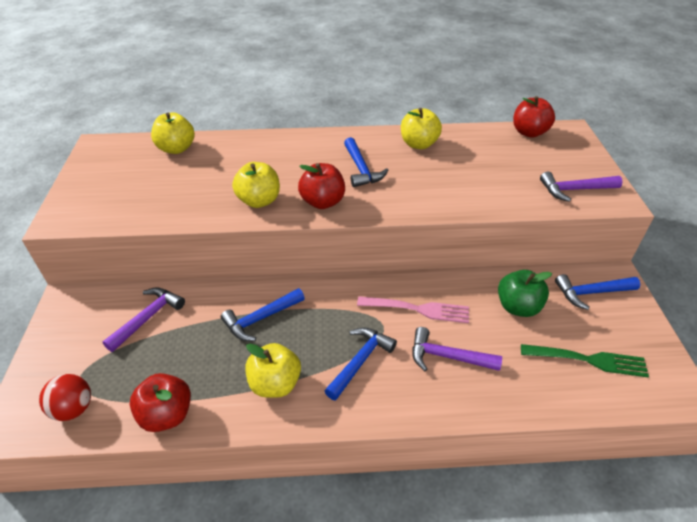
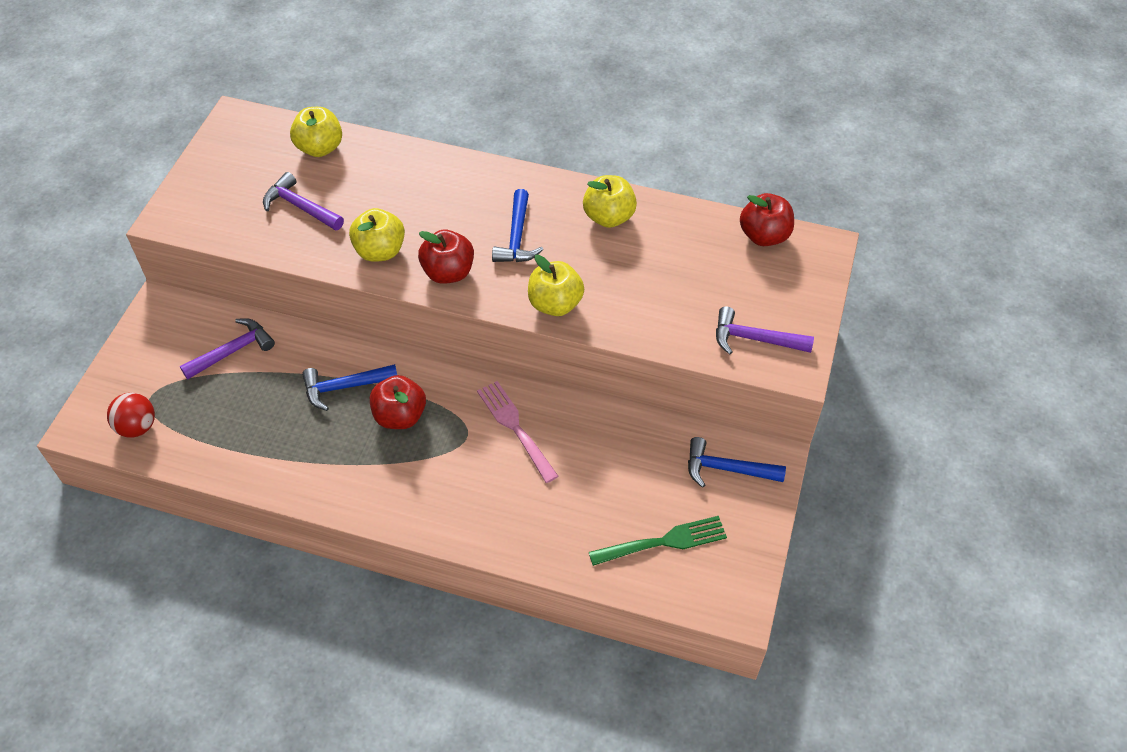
camera: 20 degrees right, 10 degrees up
red apple [130,373,191,432] -> red apple moved to [370,375,426,429]
yellow apple [246,343,301,398] -> yellow apple moved to [528,255,584,316]
blue hammer [325,327,397,400] -> none
pink fork [357,296,469,323] -> pink fork turned 150 degrees counterclockwise [477,381,558,483]
purple hammer [412,327,502,371] -> purple hammer moved to [263,172,344,231]
green apple [498,270,552,317] -> none
green fork [521,344,649,377] -> green fork turned 45 degrees counterclockwise [589,516,727,566]

